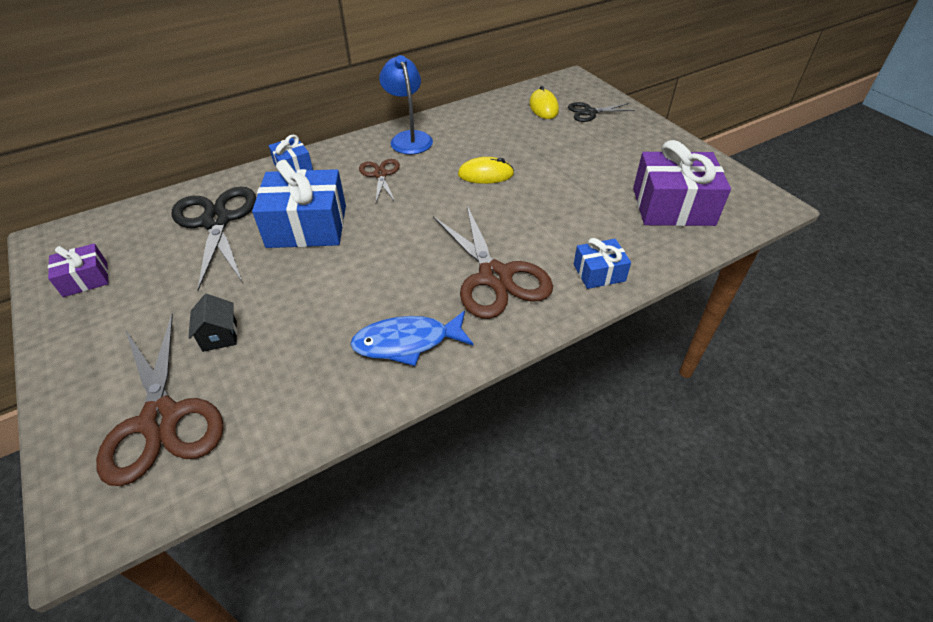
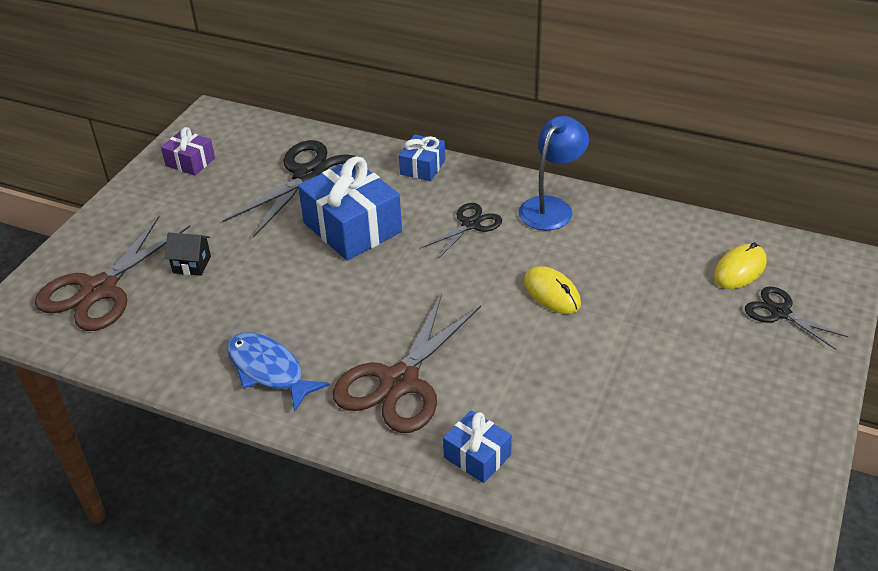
camera: 55 degrees right, 5 degrees down
black house [188,294,237,352] -> black house turned 60 degrees clockwise [165,232,211,276]
brown scissors [359,159,400,202] -> black scissors [422,203,502,259]
purple gift [633,140,731,226] -> none

